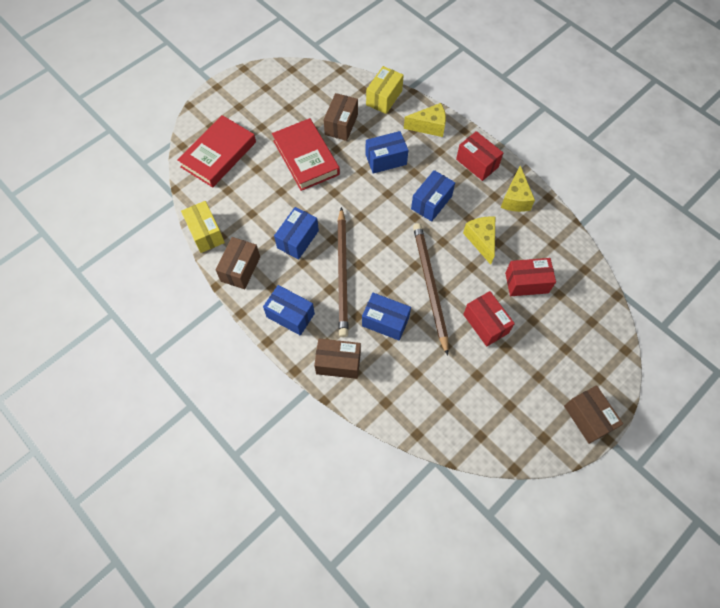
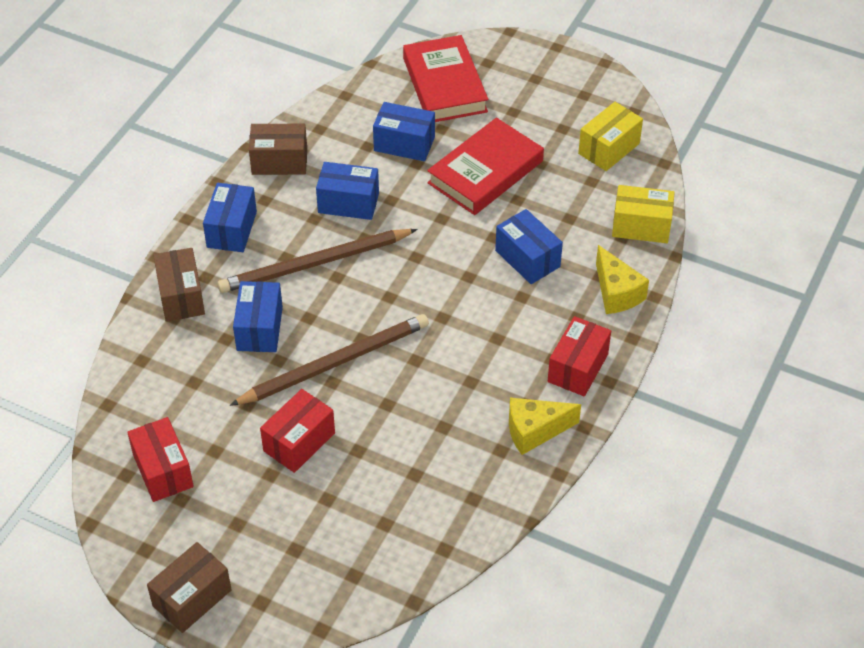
camera: 70 degrees right, 15 degrees down
red book [177,115,256,188] -> red book turned 60 degrees clockwise [403,35,488,122]
yellow box [181,201,225,253] -> yellow box moved to [578,102,643,171]
brown box [324,93,358,141] -> none
blue box [411,170,455,222] -> blue box moved to [373,102,435,161]
yellow cheese [463,216,495,265] -> none
red box [505,258,556,296] -> red box moved to [127,417,194,502]

